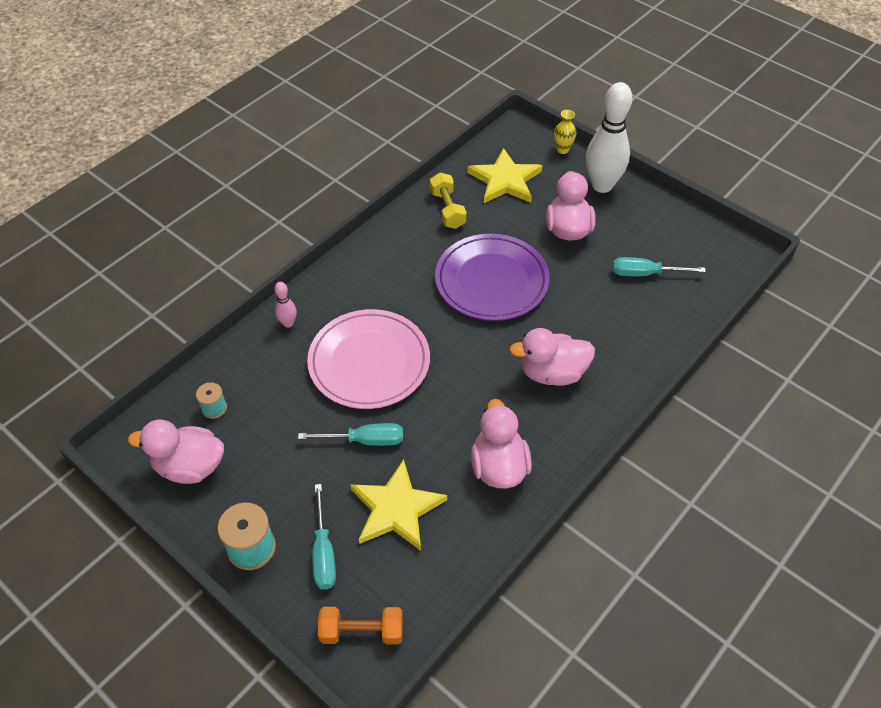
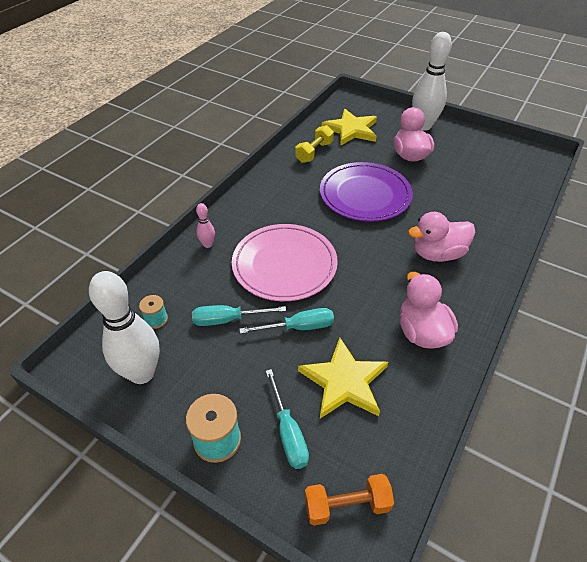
camera: 10 degrees left, 5 degrees down
pink duck [128,419,224,484] -> white bowling pin [89,271,160,384]
yellow dumbbell [430,173,466,229] -> yellow dumbbell turned 60 degrees clockwise [295,125,334,163]
yellow vase [554,110,576,154] -> none
turquoise screwdriver [613,257,706,276] -> turquoise screwdriver moved to [192,305,286,326]

